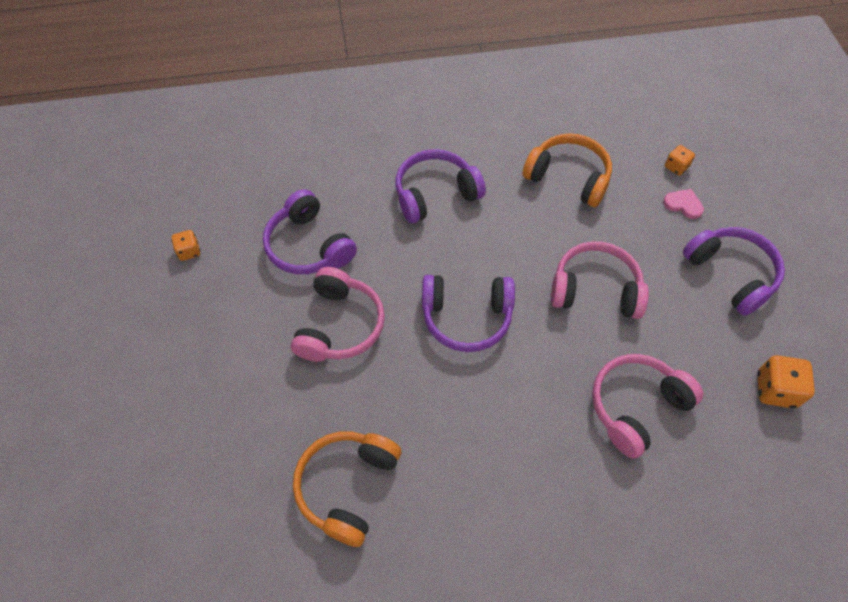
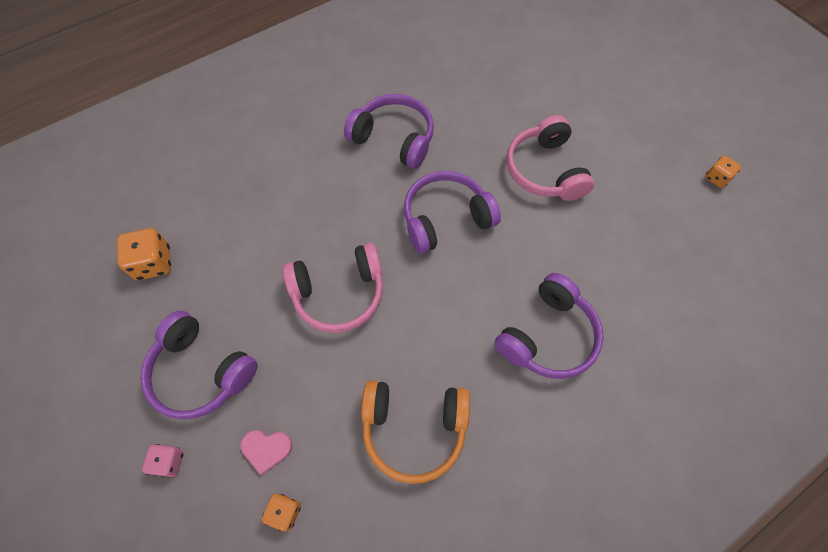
camera: 155 degrees right, 5 degrees up
purple headphones [263,189,357,274] -> purple headphones moved to [344,94,434,169]
orange headphones [293,431,401,547] -> none
pink headphones [592,354,703,459] -> none
none -> pink dice [142,444,184,478]

